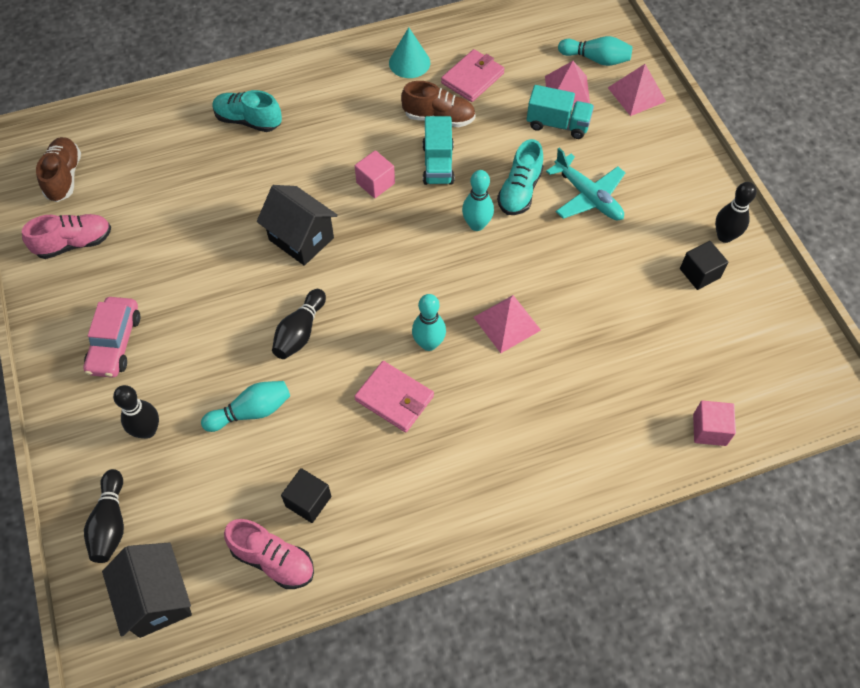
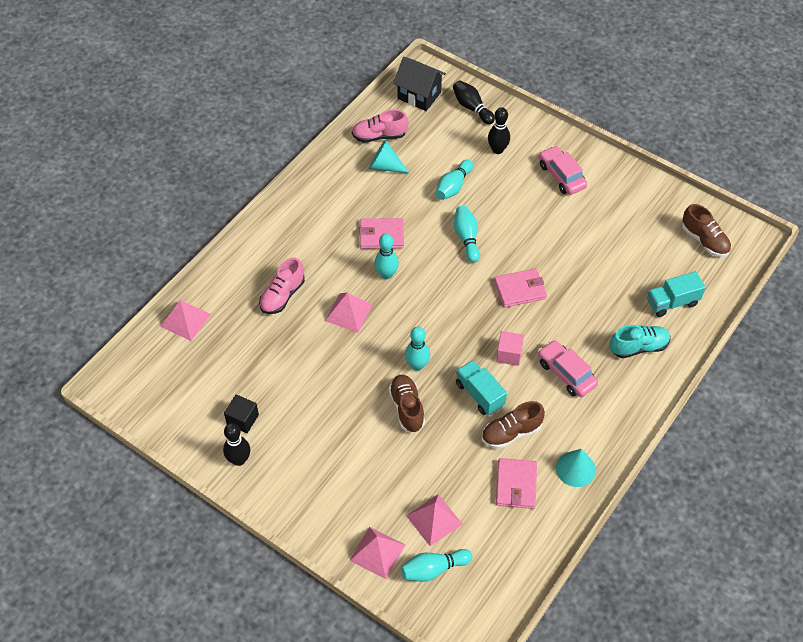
camera: 145 degrees right, 5 degrees down
pink shoe [22,214,111,259] -> pink shoe moved to [259,257,305,314]
black house [257,185,338,266] -> pink wallet [494,268,547,308]
black bowling pin [272,289,326,359] -> turquoise bowling pin [454,206,480,262]
black cube [281,468,331,523] -> turquoise cone [369,140,409,173]
turquoise shoe [497,139,543,215] -> brown shoe [389,375,425,432]
turquoise truck [527,85,594,139] -> turquoise truck moved to [647,271,706,317]
turquoise plane [546,148,625,221] -> none
pink cube [693,401,736,446] -> pink pyramid [161,300,211,341]
none -> pink car [538,340,598,397]

